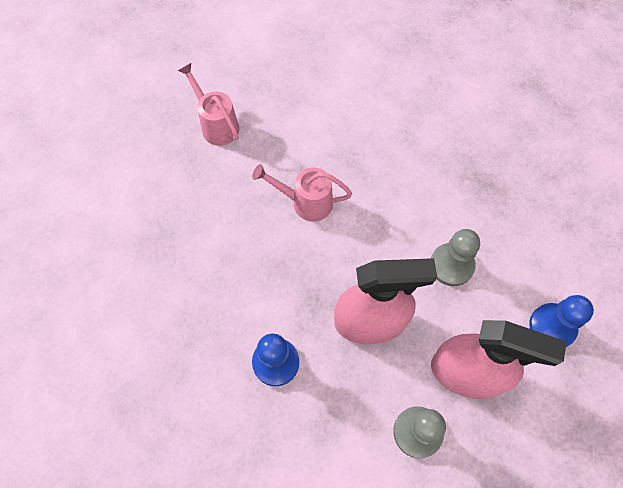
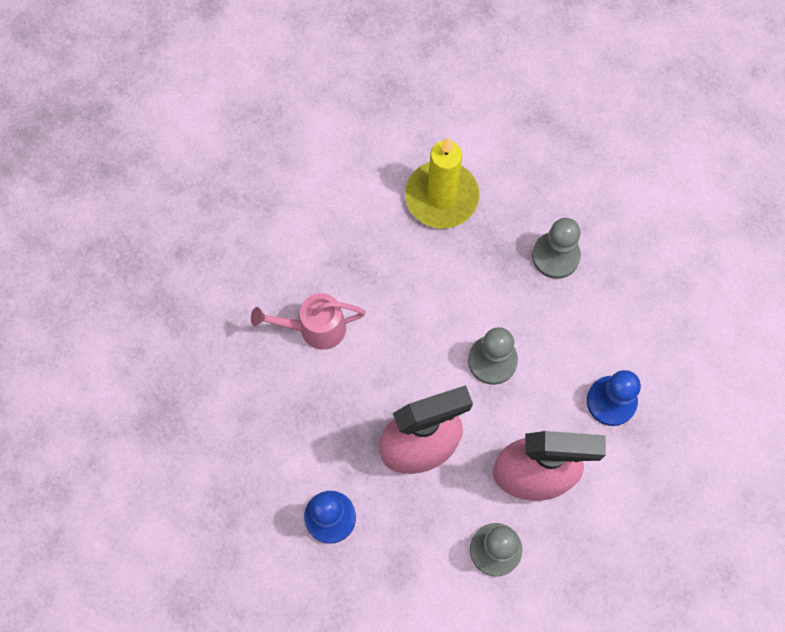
camera: 15 degrees left, 5 degrees up
pink watering can [178,63,239,146] -> none
none -> yellow candle [405,137,479,228]
none -> grey pawn [532,218,581,279]

